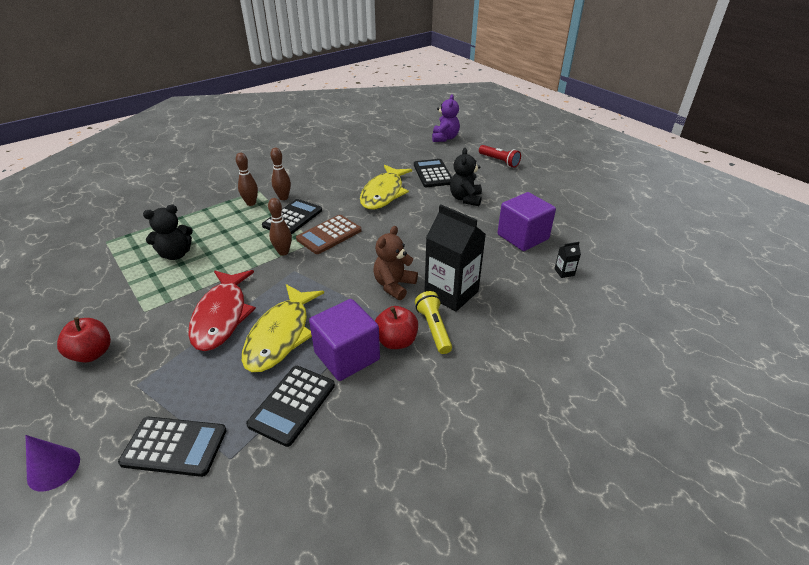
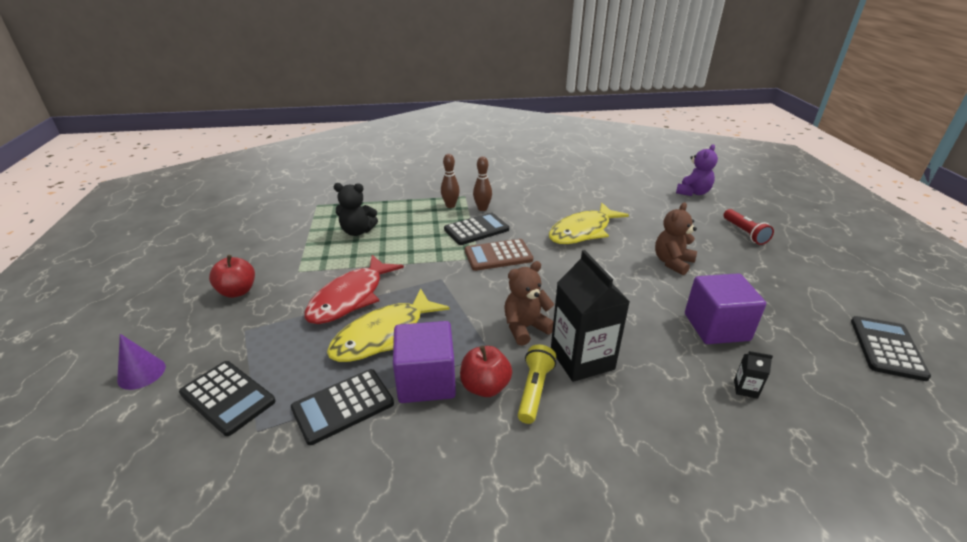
camera: 30 degrees right, 5 degrees down
brown bowling pin [268,198,292,256] -> none
black calculator [414,159,452,187] -> black calculator moved to [851,316,931,381]
black teddy bear [450,148,482,206] -> brown teddy bear [655,202,697,275]

